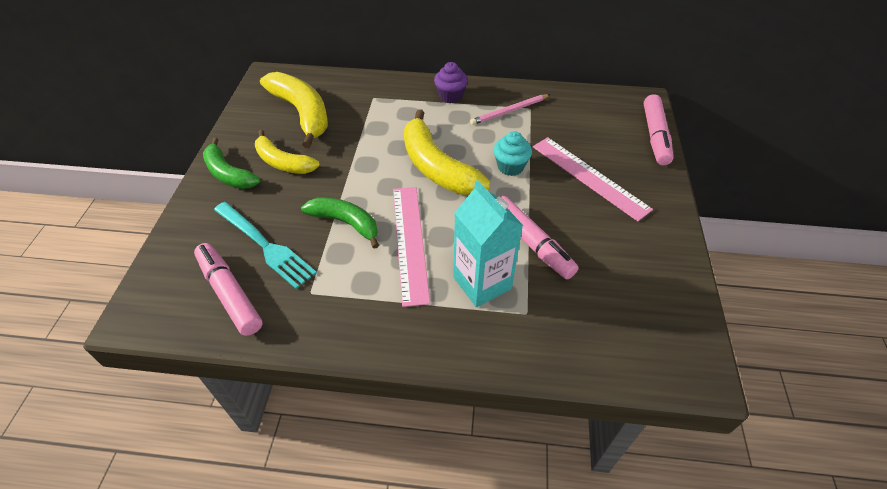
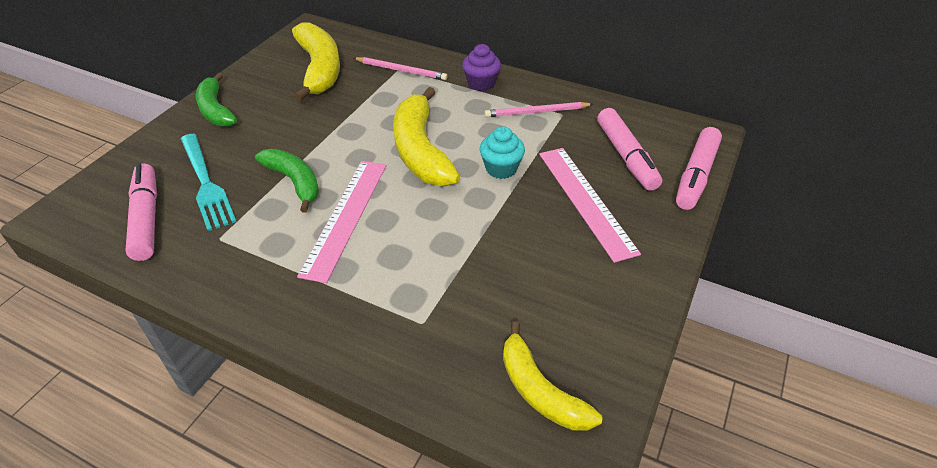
camera: 20 degrees right, 5 degrees down
yellow banana [255,130,320,174] -> yellow banana moved to [503,321,602,431]
turquoise carton [453,180,523,307] -> none
pink marker [501,196,579,279] -> pink marker moved to [597,108,662,191]
none -> pink pencil [354,57,447,80]

